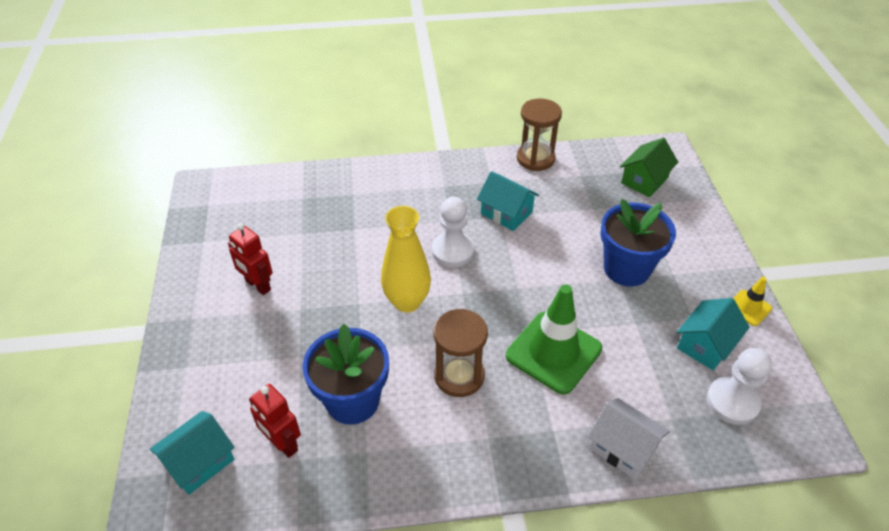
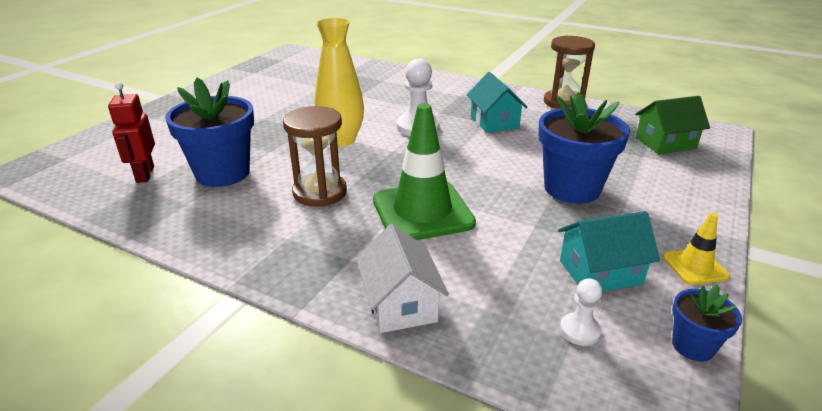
camera: 35 degrees right, 15 degrees down
turquoise house [150,411,235,495] -> none
red robot [228,223,273,295] -> none
white pawn [707,348,772,425] -> white pawn [560,278,602,346], size x0.55
none -> blue flower pot [672,285,742,362]

